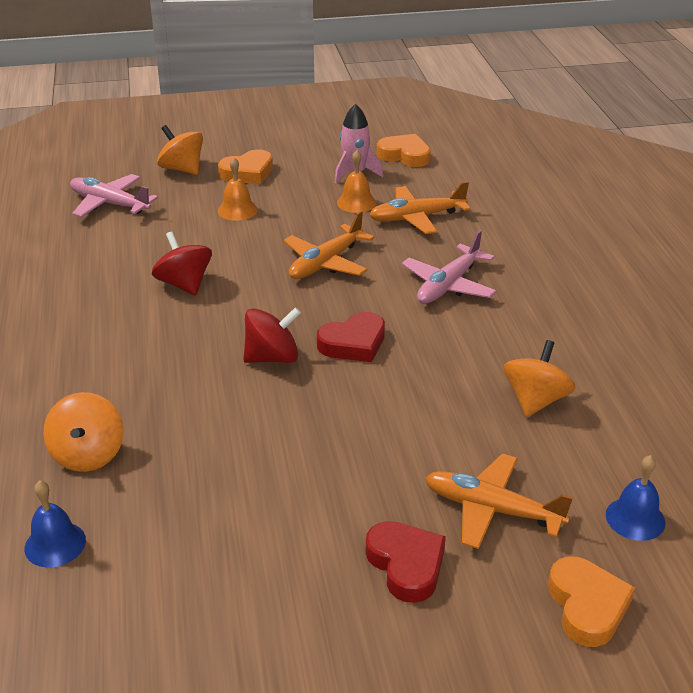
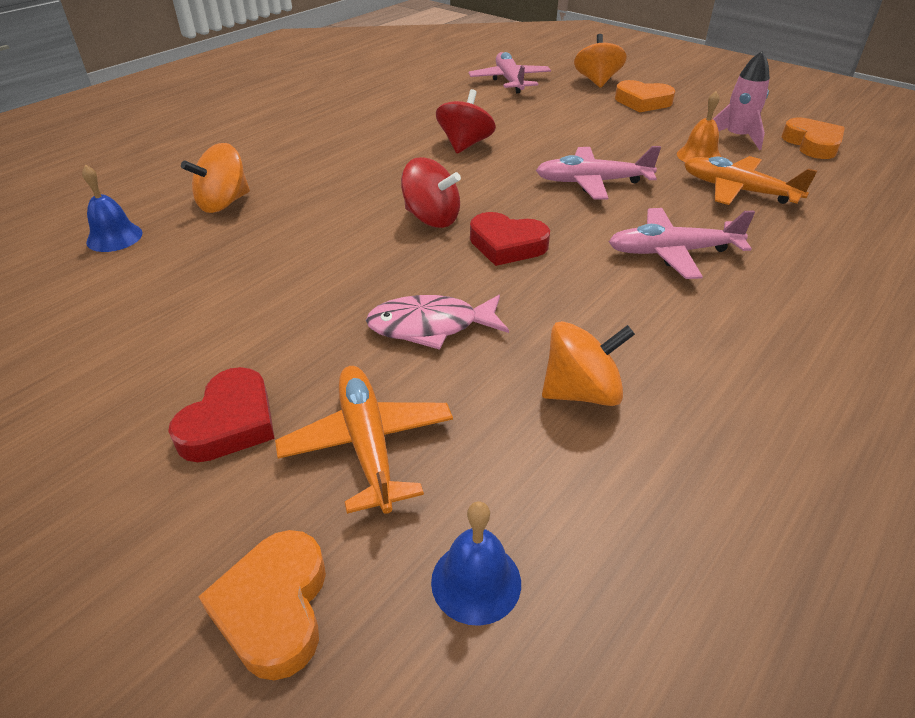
camera: 50 degrees right, 5 degrees up
orange bell [218,157,258,221] -> none
orange plane [284,211,374,279] -> pink plane [536,146,661,199]
orange heart [548,556,635,647] -> orange heart turned 135 degrees clockwise [198,530,326,680]
none -> pink fish [366,295,509,350]

